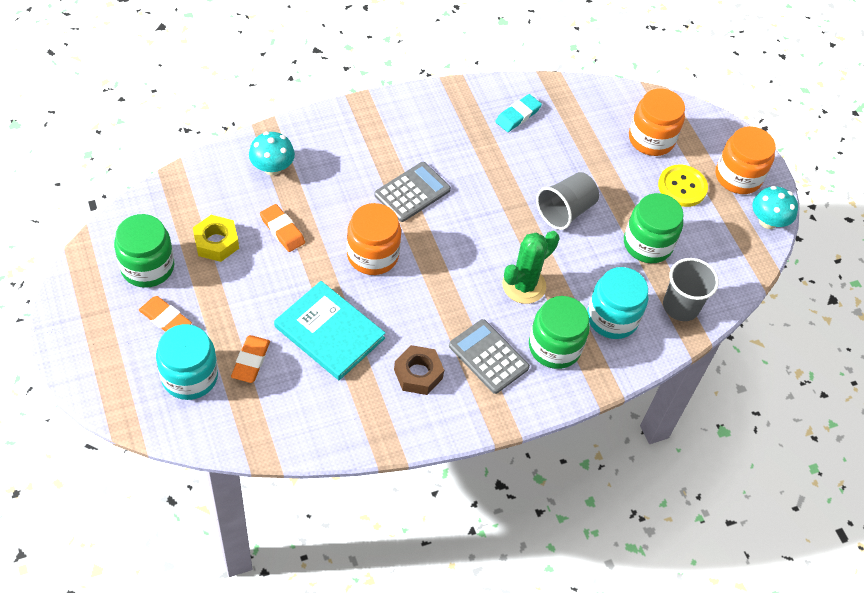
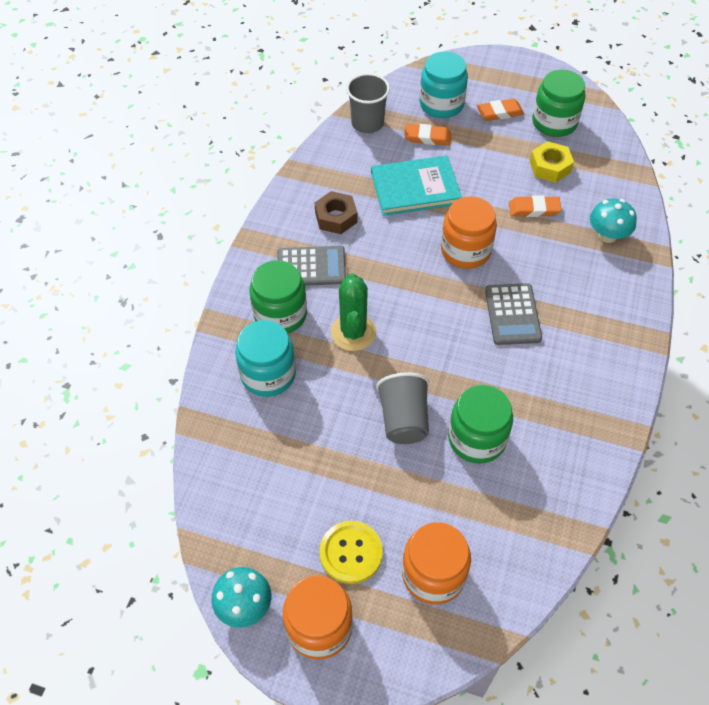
camera: 135 degrees right, 0 degrees up
orange eraser [231,335,270,383] -> orange eraser turned 45 degrees counterclockwise [404,124,452,146]
turquoise eraser [495,94,542,132] -> none
green jar [624,193,684,263] -> green jar moved to [448,385,513,464]
grey cup [663,258,719,321] -> grey cup moved to [346,73,390,133]

